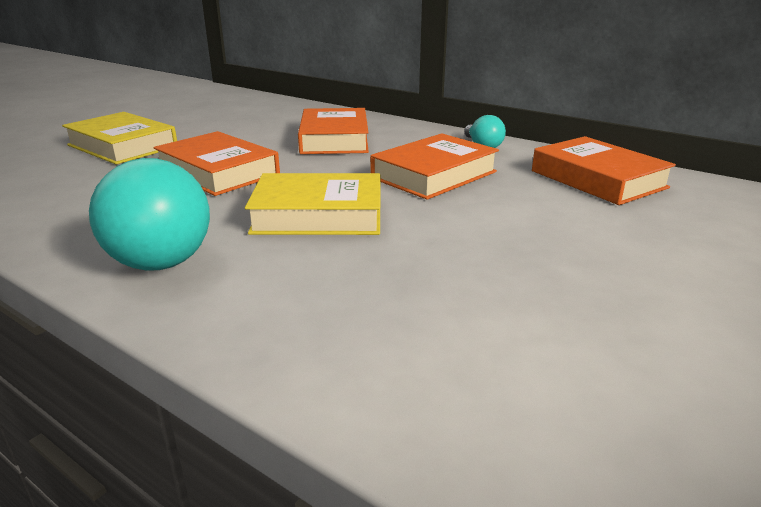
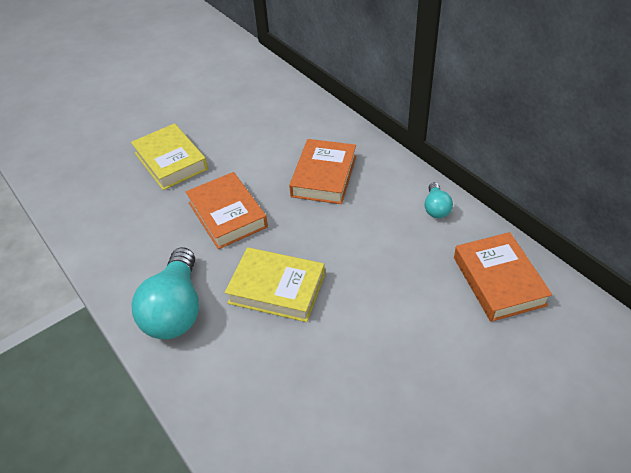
camera: 20 degrees right, 20 degrees up
orange book [370,133,499,200] -> none

